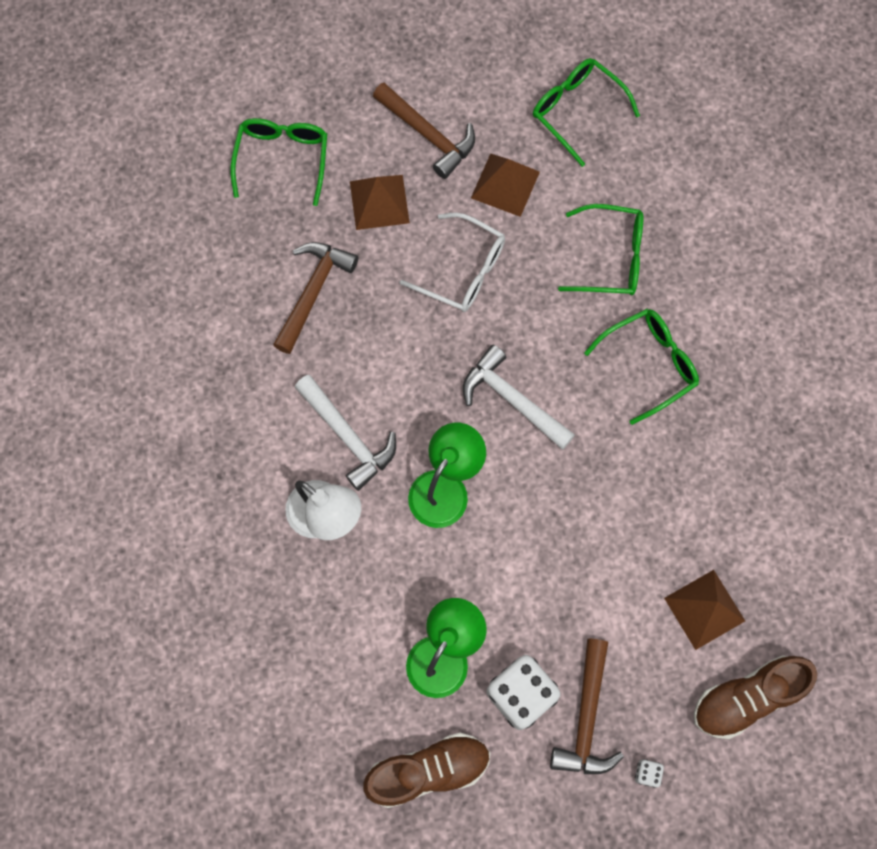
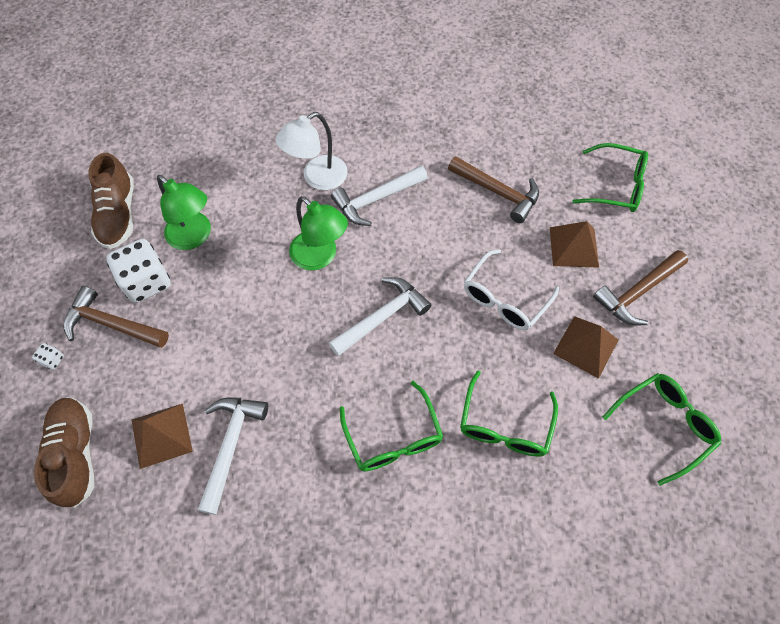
camera: 100 degrees right, 10 degrees down
none -> white hammer [198,397,268,515]

